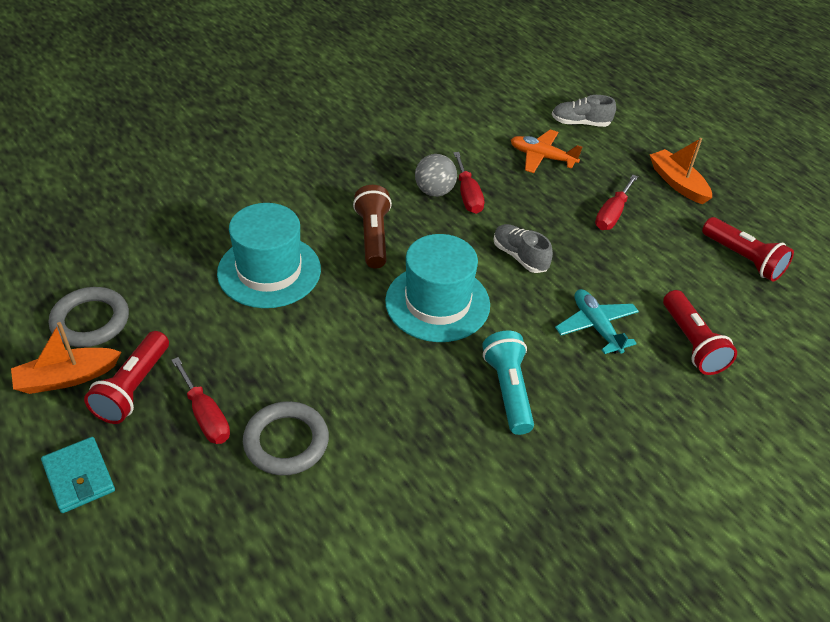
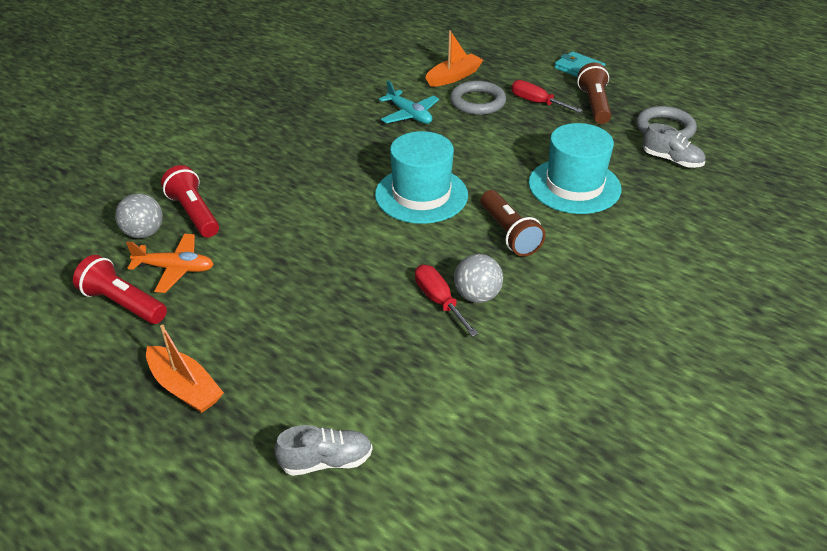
camera: 165 degrees right, 5 degrees down
orange boat [11,322,121,394] -> orange boat moved to [425,30,483,87]
red flashlight [84,331,169,424] -> brown flashlight [577,62,611,124]
turquoise flashlight [483,331,534,435] -> none
grey shoe [494,224,553,273] -> grey shoe moved to [643,123,705,168]
orange plane [511,129,582,173] -> orange plane moved to [126,234,214,293]
turquoise plane [555,289,639,354] -> turquoise plane moved to [379,80,439,124]
red screwdriver [595,175,638,230] -> none
none -> grey ball [115,193,163,238]

